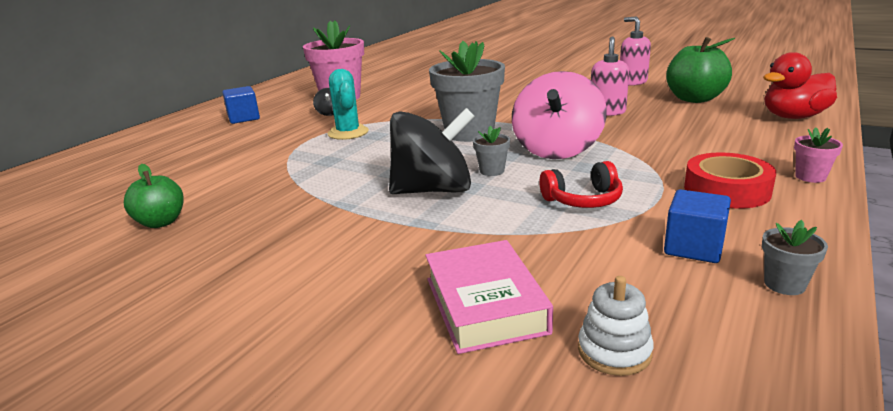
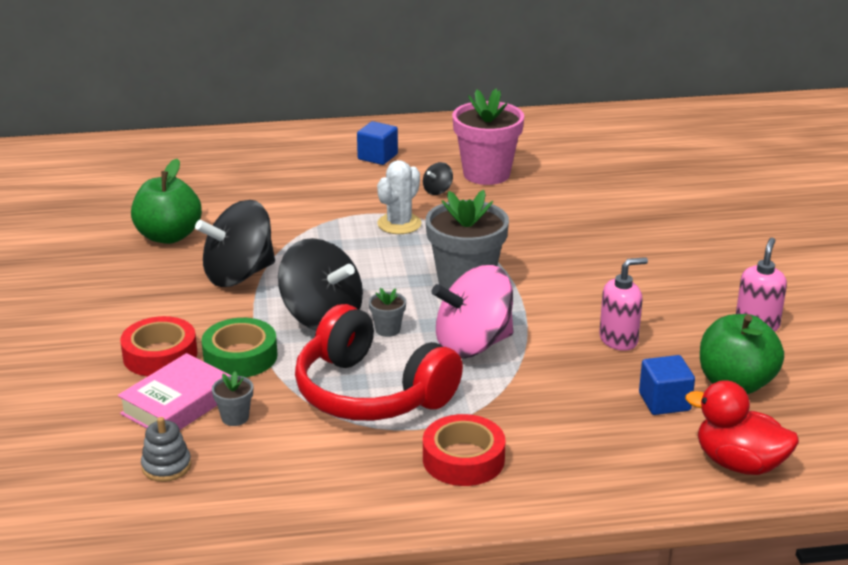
camera: 50 degrees right, 5 degrees up
green apple [124,164,184,228] -> green apple [131,159,202,244], size x1.58
turquoise cactus [327,69,369,140] -> white cactus [377,160,422,234]
red headphones [539,161,623,208] -> red headphones [295,304,463,421], size x2.09
white stacking toy [578,276,654,376] -> grey stacking toy [141,417,191,482]
blue cube [664,189,731,263] -> blue cube moved to [639,355,695,415]
grey flower pot [762,220,828,295] -> grey flower pot moved to [212,371,253,426]
pink flower pot [794,127,843,183] -> none
none -> red tape [120,316,197,376]
none -> black spinning top [195,200,275,287]
none -> green tape [201,318,277,377]

